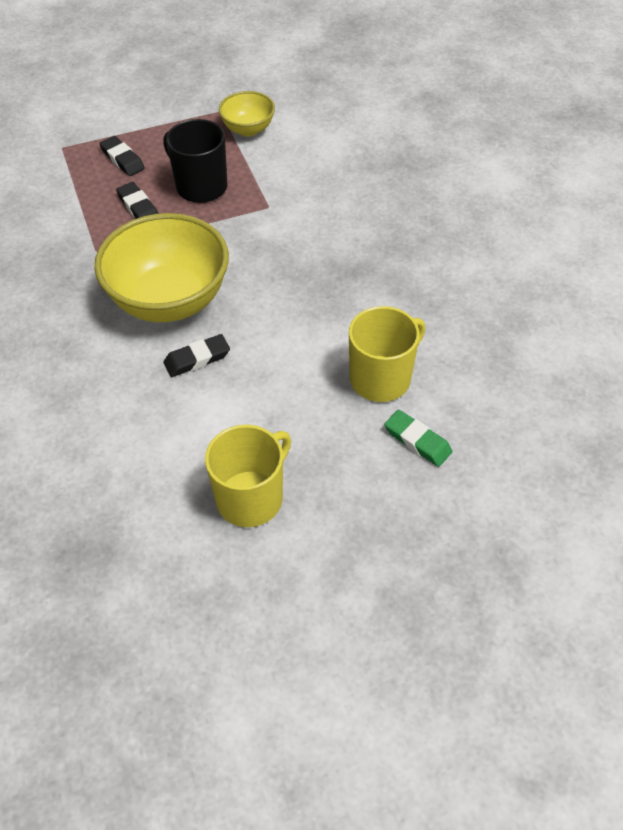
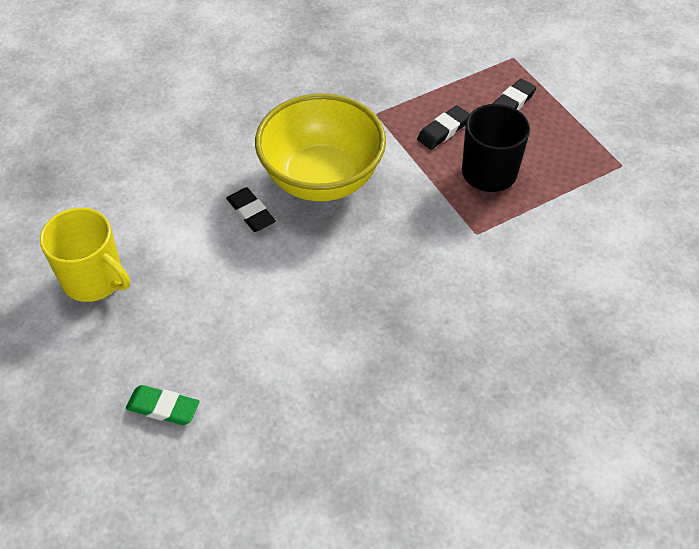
camera: 80 degrees right, 0 degrees up
yellow bowl [219,91,275,137] -> none
yellow mug [349,306,425,402] -> none
green eraser [384,410,452,467] -> green eraser turned 75 degrees clockwise [126,385,199,425]

